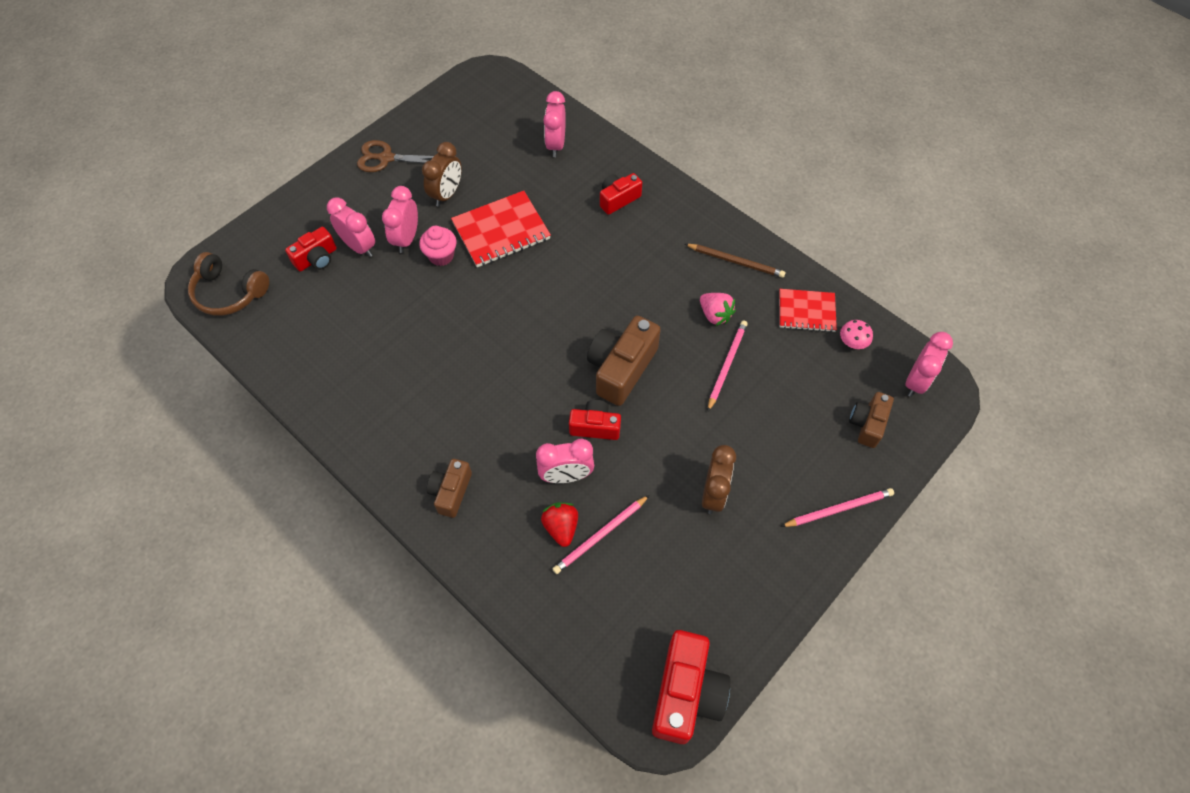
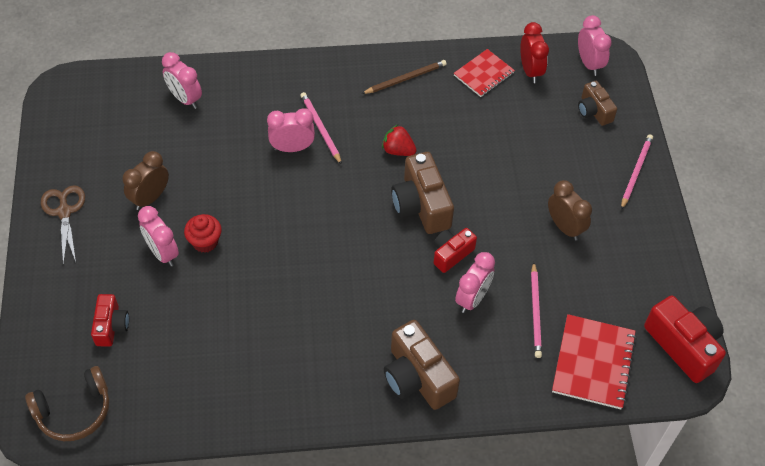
camera: 50 degrees left, 5 degrees down
pink clock [327,198,375,257] -> pink clock moved to [267,108,315,152]
brown scissors [357,140,434,172] -> brown scissors turned 120 degrees clockwise [41,185,85,265]
pink cupcake [419,226,457,266] -> red cupcake [184,214,222,253]
brown clock [422,142,462,207] -> brown clock turned 120 degrees counterclockwise [123,151,169,210]
brown camera [427,459,472,518] -> brown camera [384,320,460,410], size x1.68
red notebook [451,191,551,267] -> red notebook moved to [552,314,637,409]
red strawberry [541,502,578,547] -> red strawberry moved to [382,125,416,156]
red camera [600,173,642,215] -> none
pink strawberry [700,293,736,326] -> none
pink pencil [708,321,748,411] -> pink pencil moved to [300,92,342,165]
pink mushroom [840,320,873,349] -> red clock [520,22,549,83]

